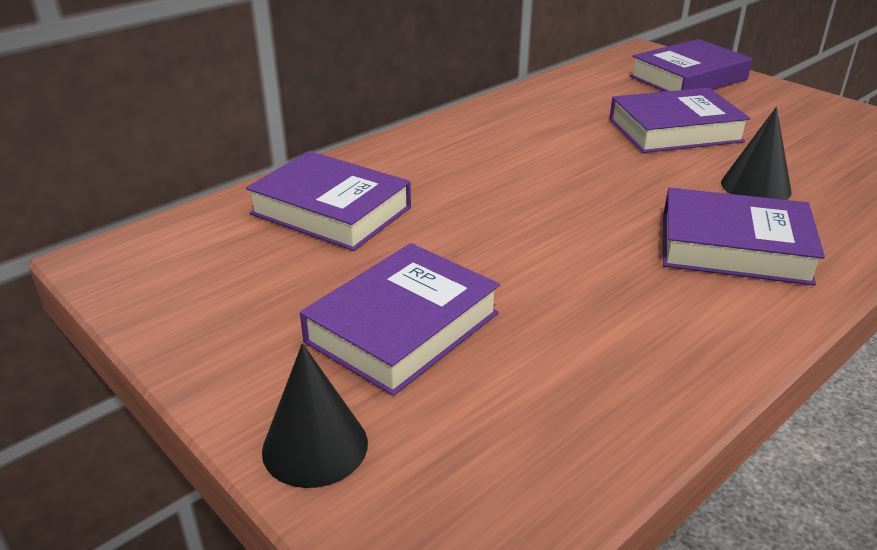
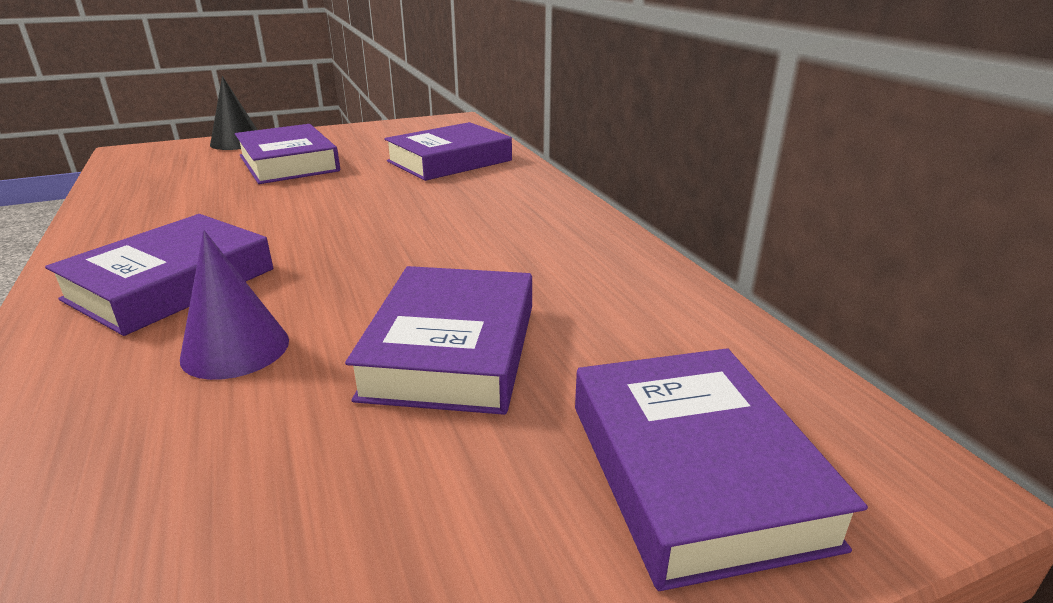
camera: 110 degrees right, 5 degrees down
black cone [721,107,792,200] -> purple cone [180,230,289,380]

